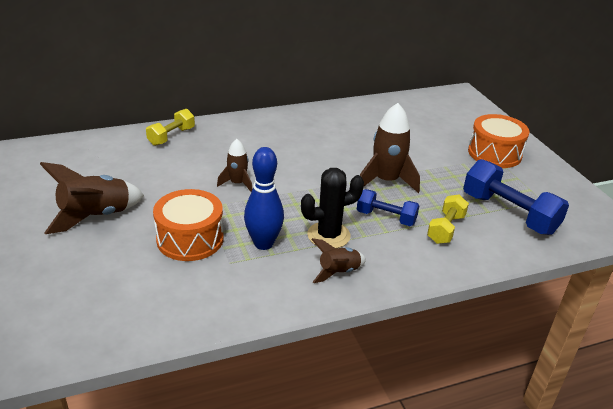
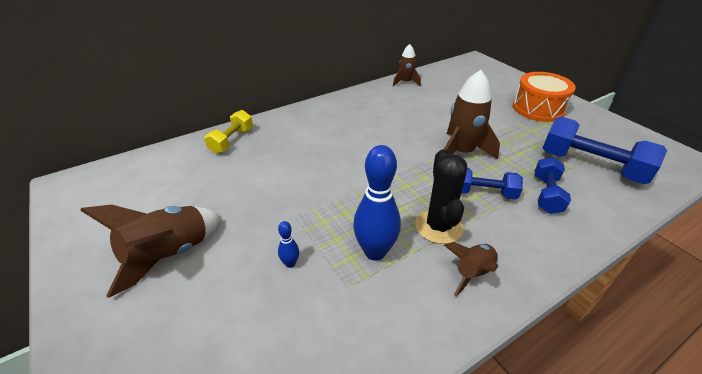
camera: 10 degrees left, 5 degrees up
orange drum [153,189,224,261] -> blue bowling pin [278,221,299,268]
brown rocket [217,139,253,192] -> brown rocket moved to [393,44,421,86]
black cactus [301,168,364,248] -> black cactus turned 60 degrees counterclockwise [415,149,467,244]
yellow dumbbell [427,194,469,244] -> blue dumbbell [535,157,571,214]

